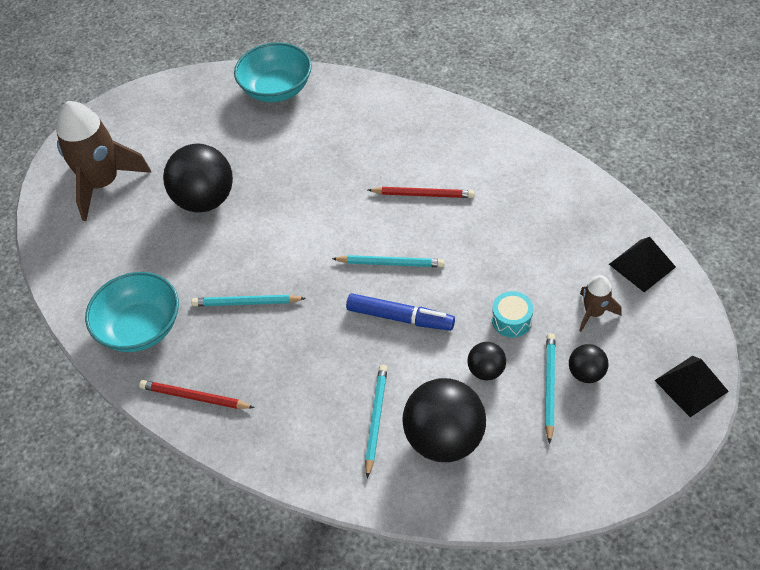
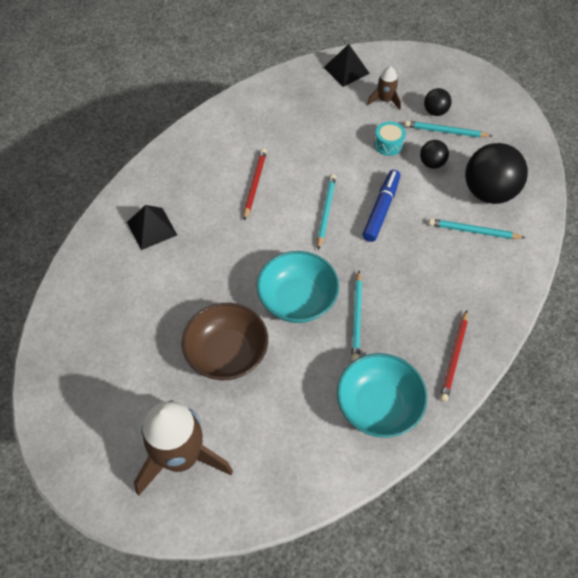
camera: 90 degrees left, 5 degrees up
black ball [163,144,233,213] -> brown bowl [182,303,268,380]
turquoise bowl [234,43,312,102] -> turquoise bowl moved to [256,251,339,323]
black pyramid [654,356,729,417] -> black pyramid moved to [127,205,177,250]

